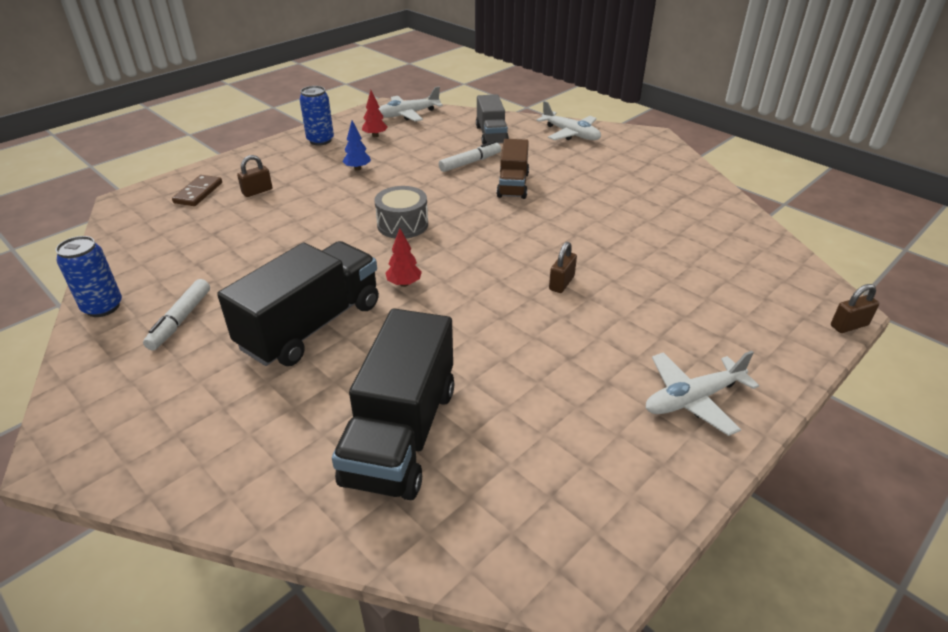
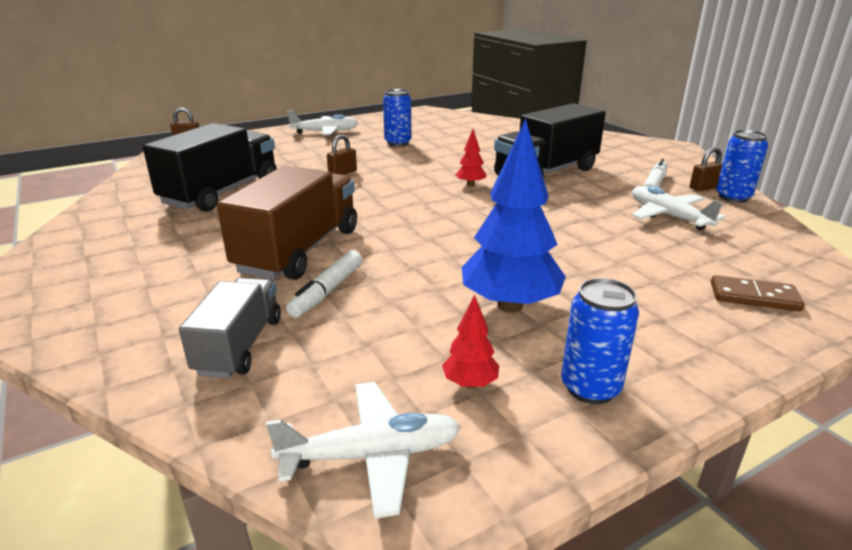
camera: 165 degrees left, 10 degrees down
brown domino [172,175,222,206] -> brown domino turned 75 degrees clockwise [711,275,804,311]
brown padlock [237,155,272,197] -> brown padlock moved to [690,147,723,191]
black truck [332,309,454,500] -> black truck moved to [143,123,277,212]
blue tree [343,121,371,171] -> blue tree [462,119,566,313], size x2.17
grey drum [375,186,428,239] -> none
white marker [439,141,501,172] -> white marker turned 45 degrees counterclockwise [286,250,362,318]
brown truck [496,139,529,199] -> brown truck [217,166,357,280], size x1.65
white plane [536,101,601,140] -> white plane moved to [632,186,726,230]
none -> blue can [383,89,412,146]

